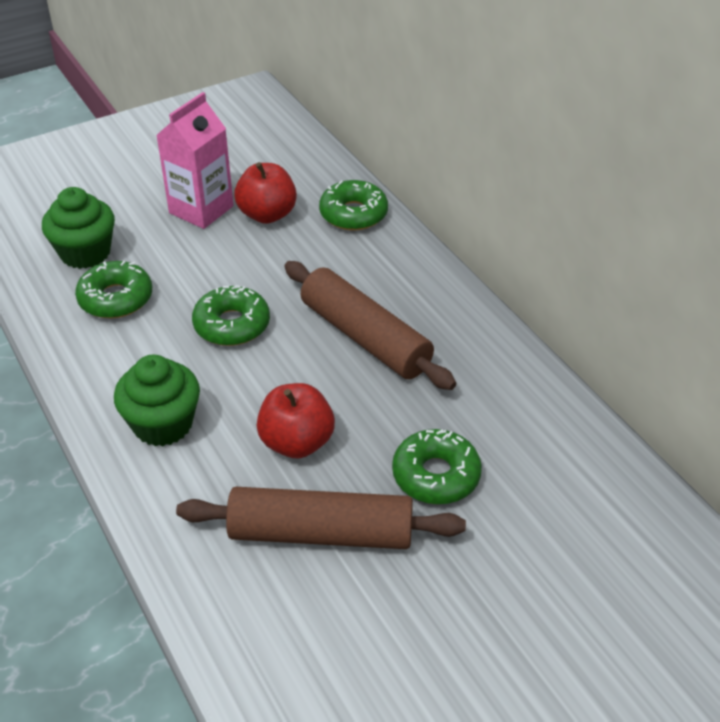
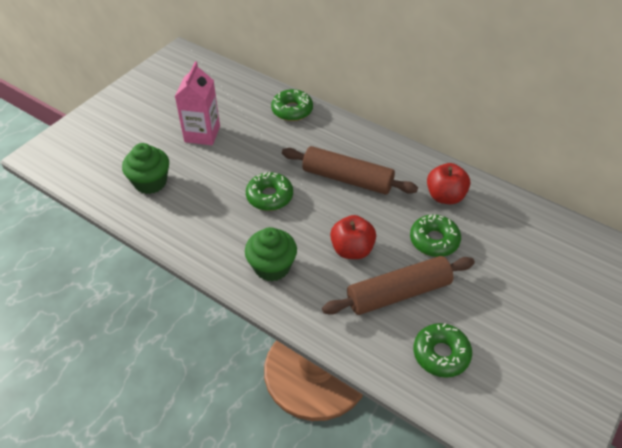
camera: 25 degrees left, 5 degrees up
green donut [75,261,152,318] -> green donut moved to [414,323,472,378]
red apple [234,162,297,224] -> red apple moved to [427,163,470,204]

